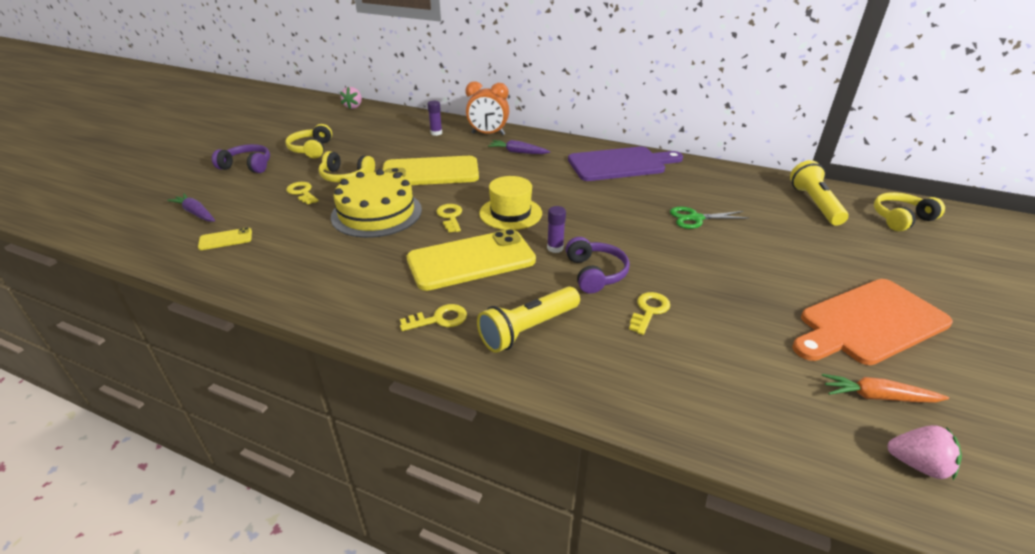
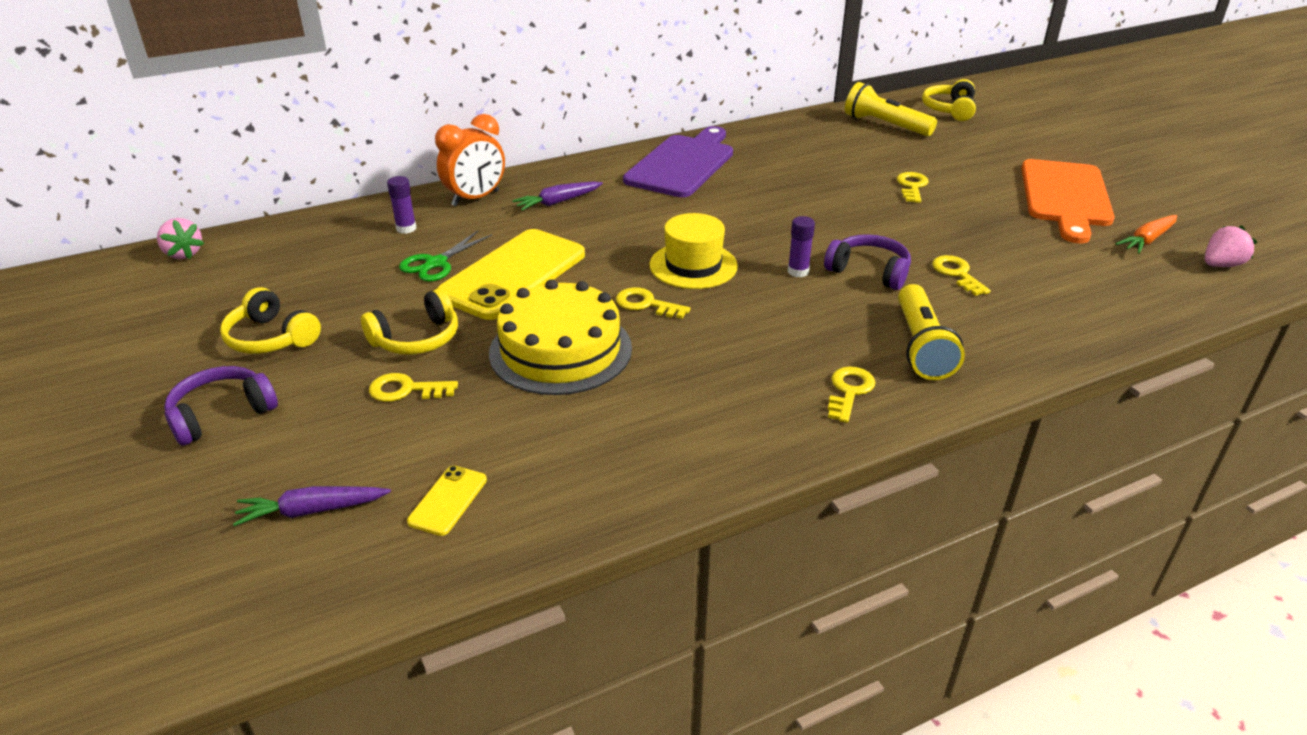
camera: 50 degrees left, 0 degrees up
yellow phone [407,229,536,291] -> none
green scissors [670,207,749,229] -> green scissors moved to [399,231,492,282]
none -> yellow key [897,172,929,203]

